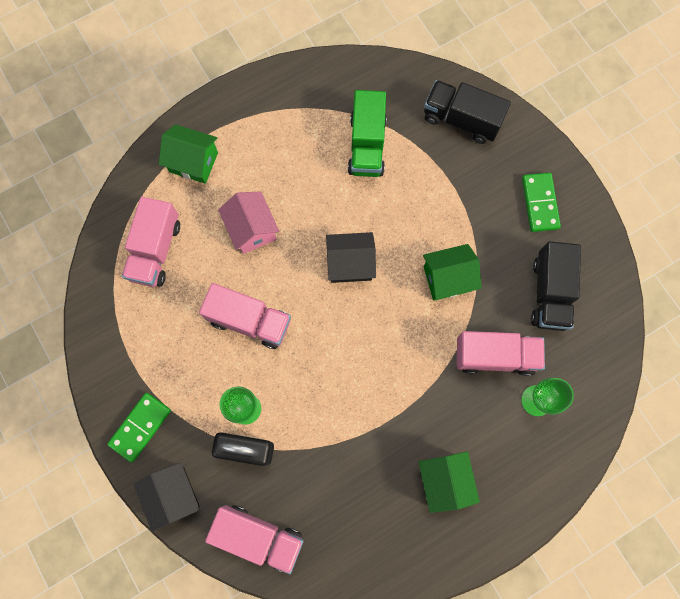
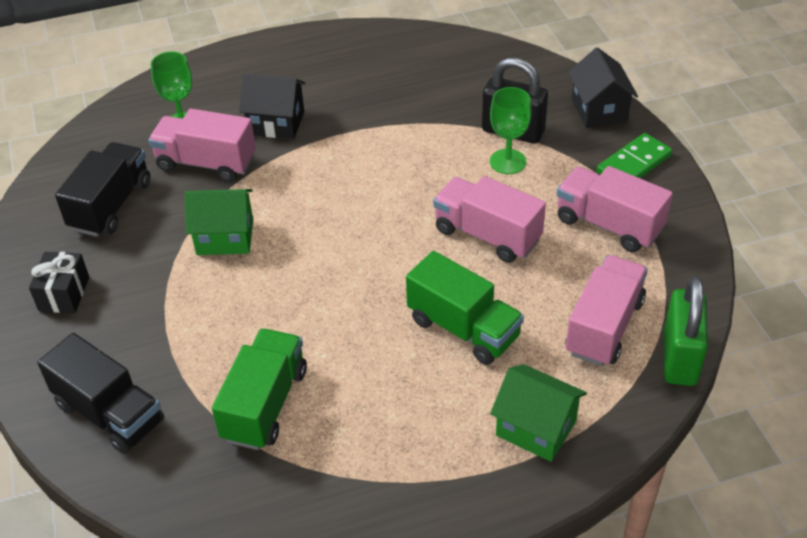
camera: 165 degrees left, 30 degrees down
pink truck [205,505,304,574] -> pink truck moved to [557,166,673,252]
pink house [218,192,279,254] -> green truck [406,251,524,365]
black house [326,232,376,283] -> black house moved to [239,74,306,139]
green house [419,451,480,513] -> none
green domino [522,173,561,232] -> black gift [29,252,89,313]
none -> green padlock [664,276,708,386]

